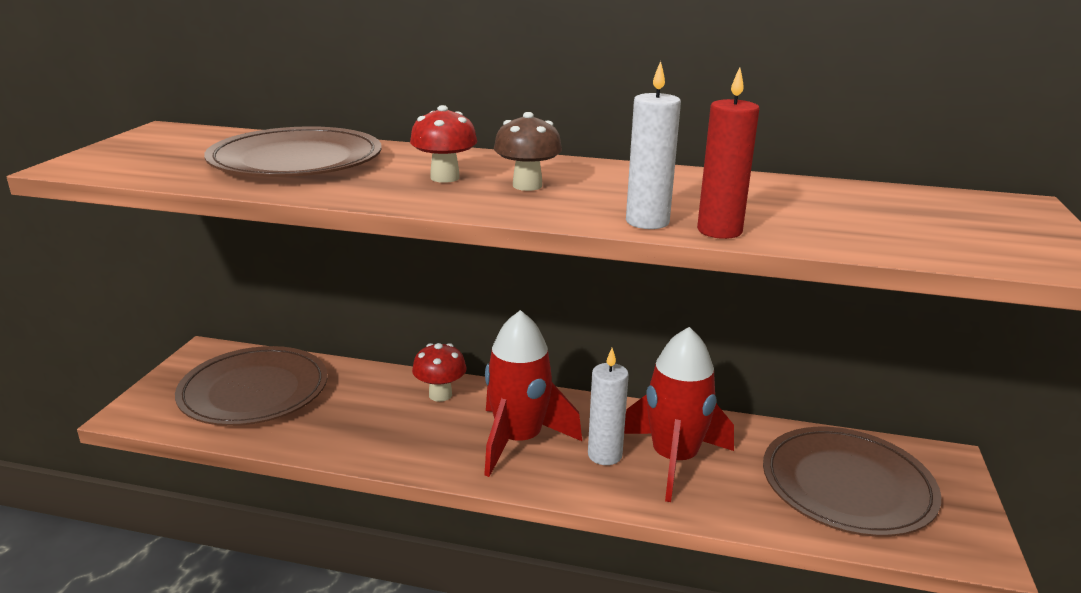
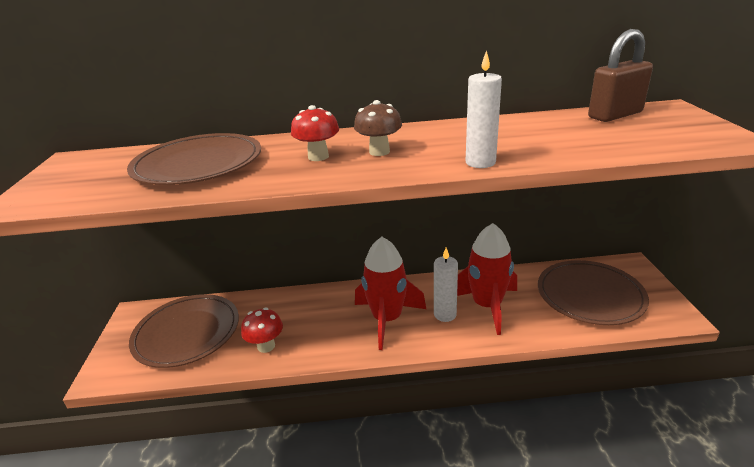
camera: 15 degrees left, 5 degrees up
red mushroom [412,343,467,402] -> red mushroom moved to [241,308,283,353]
red candle [697,67,760,239] -> none
none -> brown padlock [588,29,653,122]

